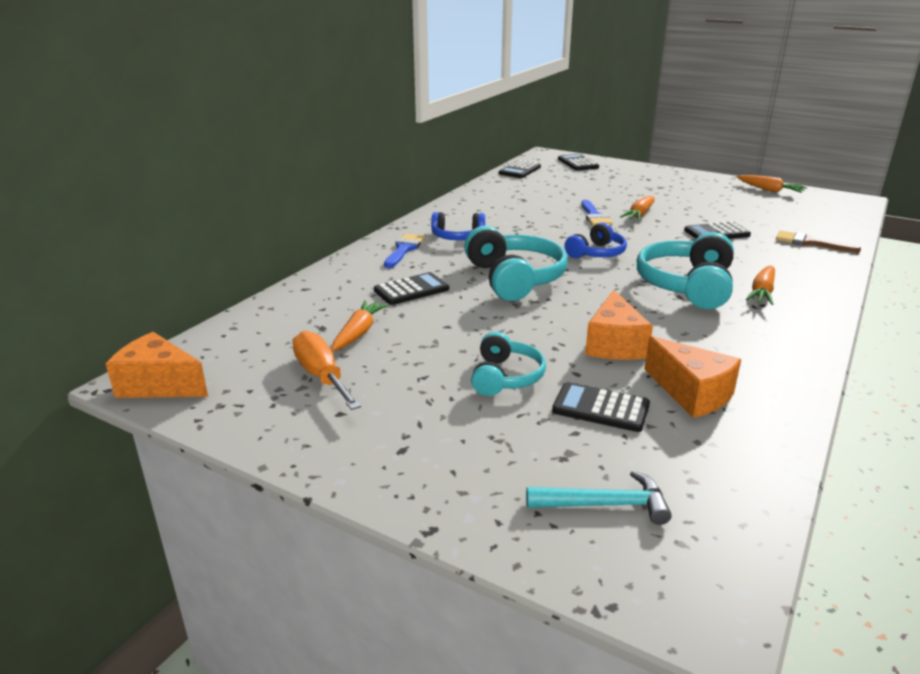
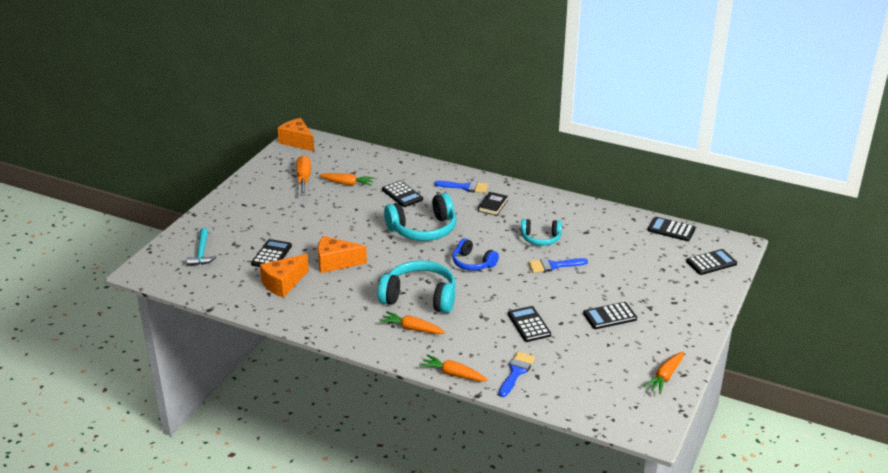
camera: 85 degrees right, 5 degrees up
orange cheese [106,332,208,398] -> orange cheese turned 60 degrees counterclockwise [277,118,314,151]
orange screwdriver [292,331,361,410] -> orange screwdriver turned 60 degrees counterclockwise [296,155,311,196]
blue headphones [431,212,485,240] -> black book [478,192,508,216]
turquoise headphones [471,332,546,396] -> turquoise headphones moved to [521,219,562,246]
orange carrot [620,196,655,221] -> orange carrot moved to [419,354,488,381]
brown brush [776,230,861,253] -> blue brush [499,352,535,397]
none -> black calculator [583,302,637,329]

